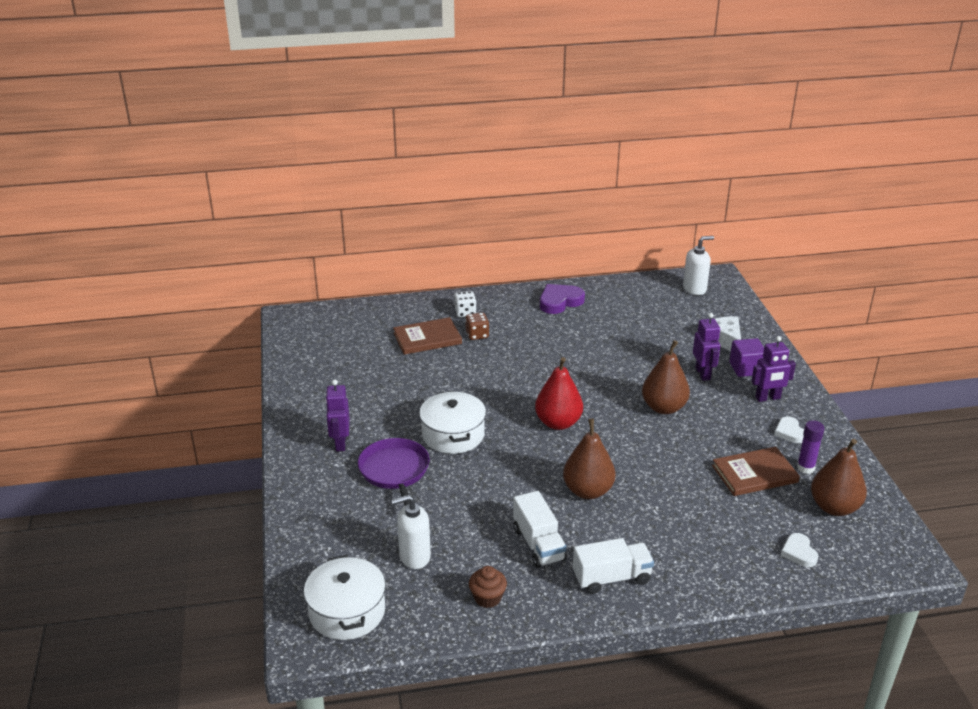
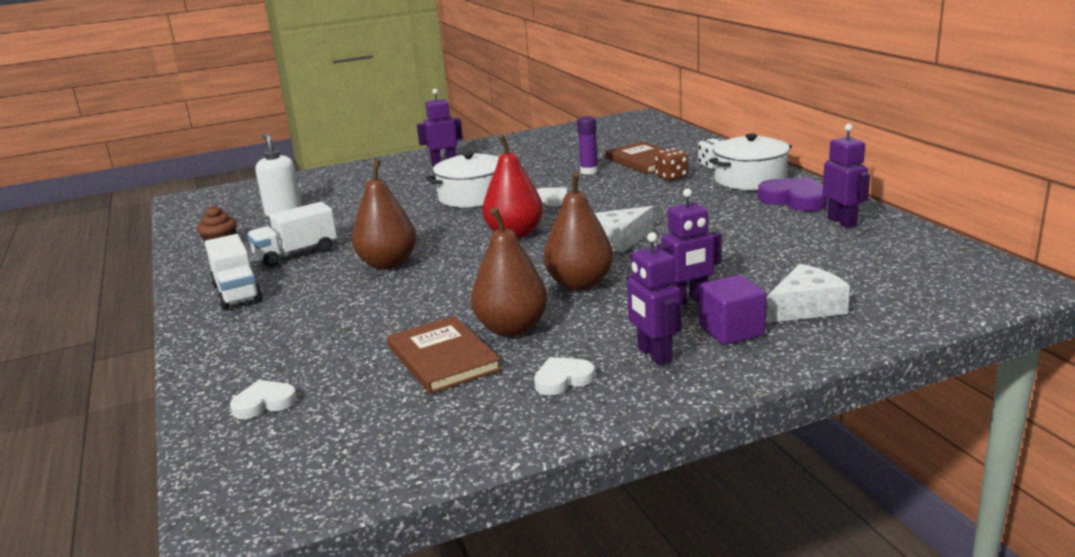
camera: 80 degrees right, 10 degrees down
white pot [304,555,386,640] -> white pot moved to [709,133,792,190]
purple pan [358,438,430,506] -> none
white soap dispenser [683,236,714,295] -> none
purple glue stick [797,420,825,474] -> purple glue stick moved to [577,116,598,175]
brown pear [811,439,867,516] -> brown pear moved to [471,207,548,337]
none -> white heart [536,187,567,207]
none -> white cheese [595,206,653,253]
none -> purple robot [822,124,870,228]

